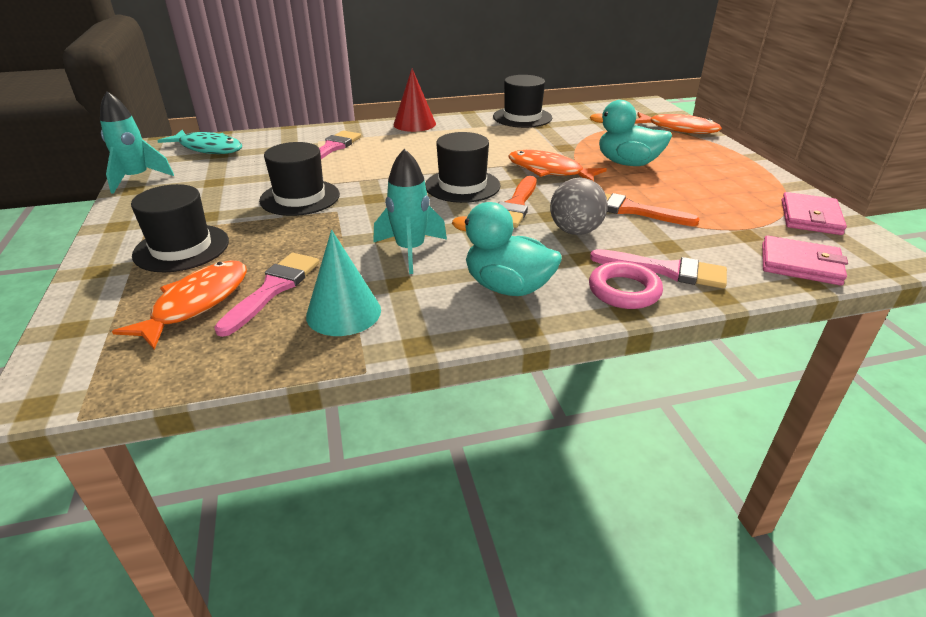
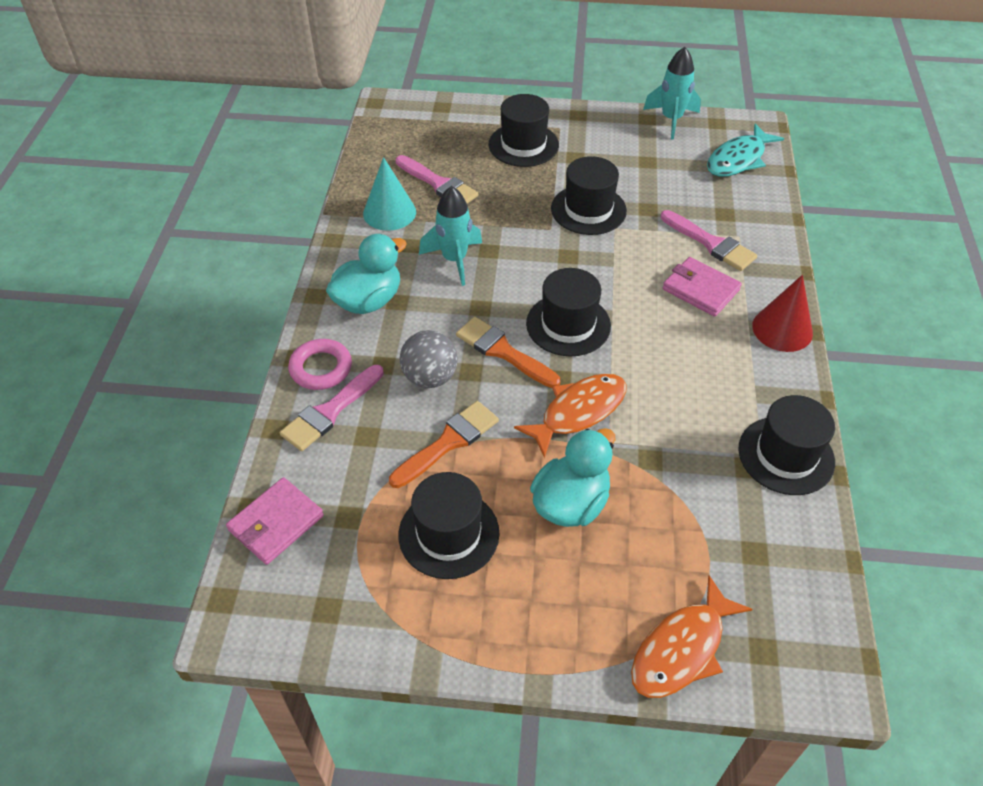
camera: 110 degrees right, 15 degrees up
orange fish [112,260,247,350] -> none
pink wallet [782,192,847,235] -> pink wallet moved to [663,257,742,317]
none -> black hat [399,472,499,579]

